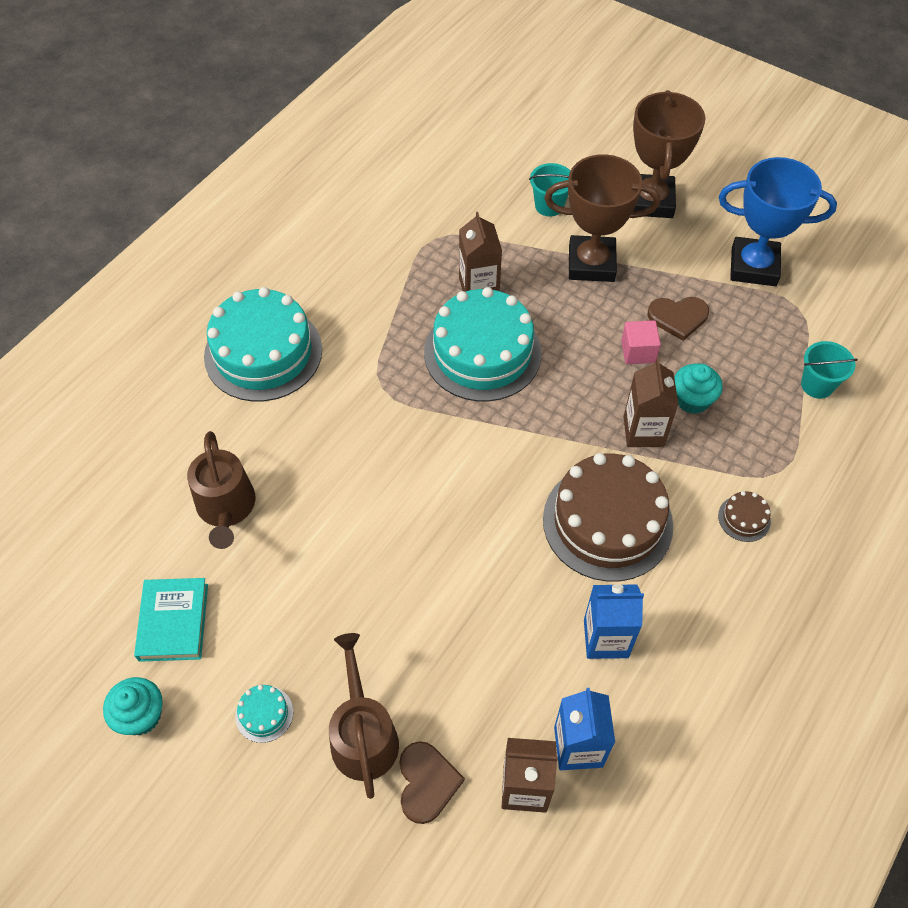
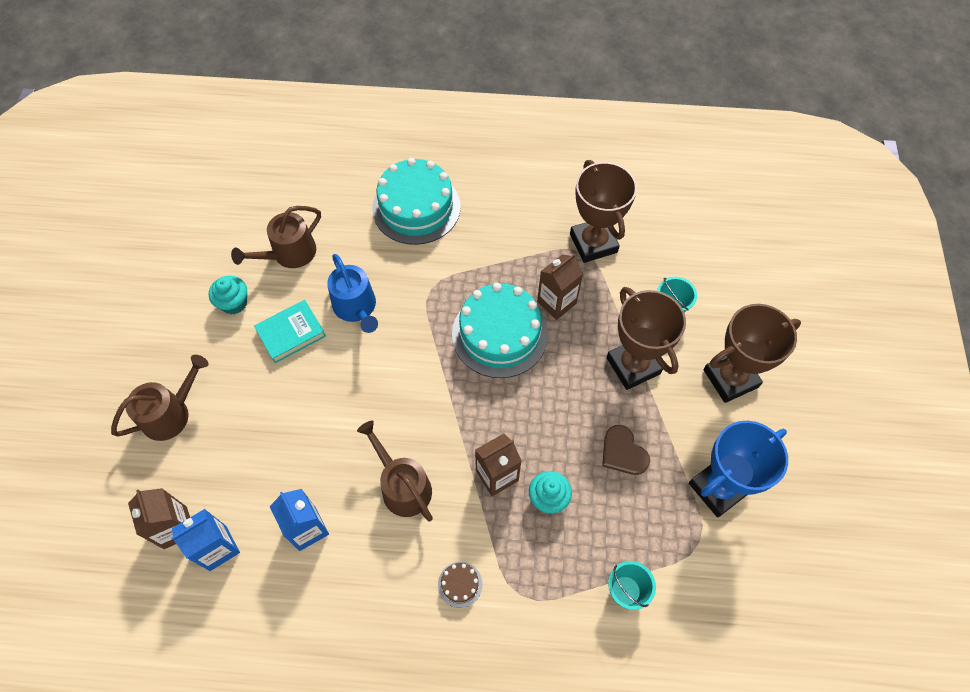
camera: 60 degrees right, 5 degrees up
turquoise cupcake [103,677,163,735] -> turquoise cupcake moved to [209,276,247,314]
turquoise book [134,578,208,662] -> turquoise book moved to [254,300,326,363]
turquoise cake [235,685,293,743] -> none
brown heart [399,741,465,824] -> none
brown cake [543,453,673,582] -> brown watering can [357,420,433,522]
pink cube [621,320,661,364] -> none
blue trophy [719,157,837,286] -> blue trophy turned 75 degrees clockwise [689,421,788,518]
none -> blue watering can [327,254,378,333]
none -> brown trophy [570,160,637,263]

